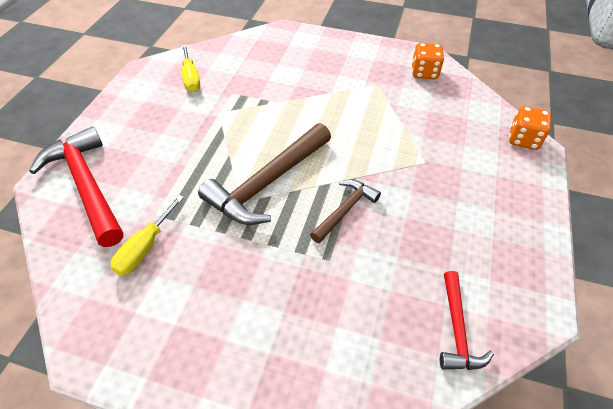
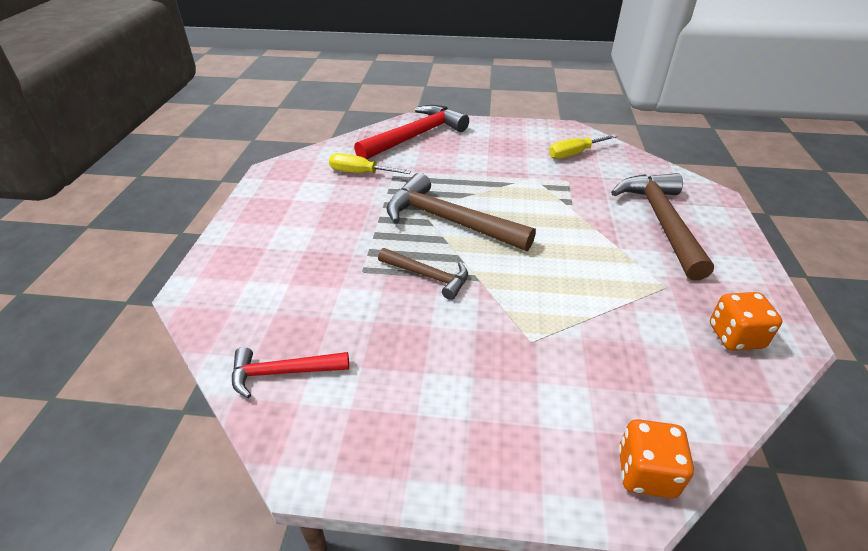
camera: 80 degrees right, 10 degrees down
none -> brown hammer [611,173,714,280]

